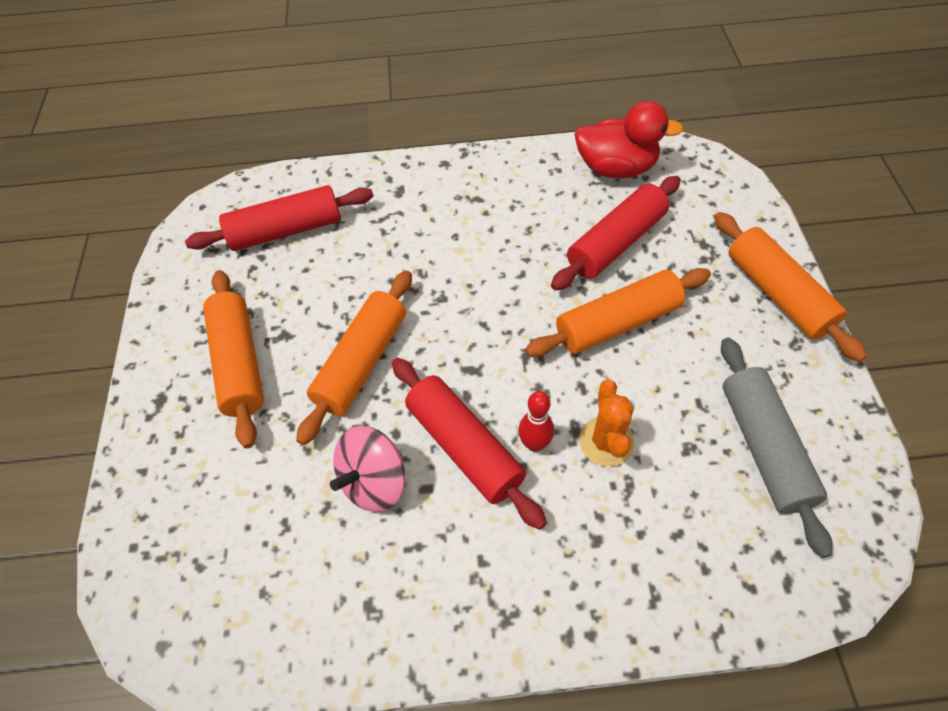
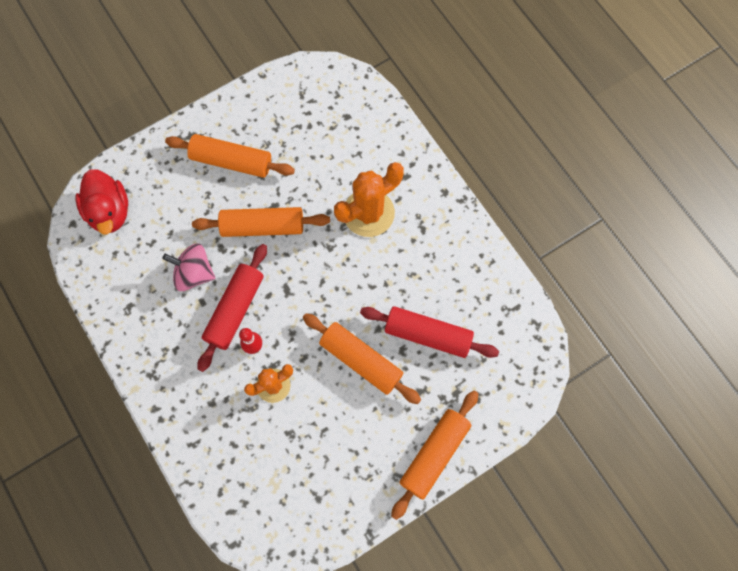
camera: 60 degrees right, 15 degrees up
red rolling pin [185,185,373,251] -> none
orange rolling pin [203,270,264,448] -> orange rolling pin turned 60 degrees clockwise [165,134,295,178]
red duck [575,101,684,178] -> red duck moved to [76,169,128,234]
grey rolling pin [721,338,833,558] -> none
none -> orange cactus [334,162,404,237]

